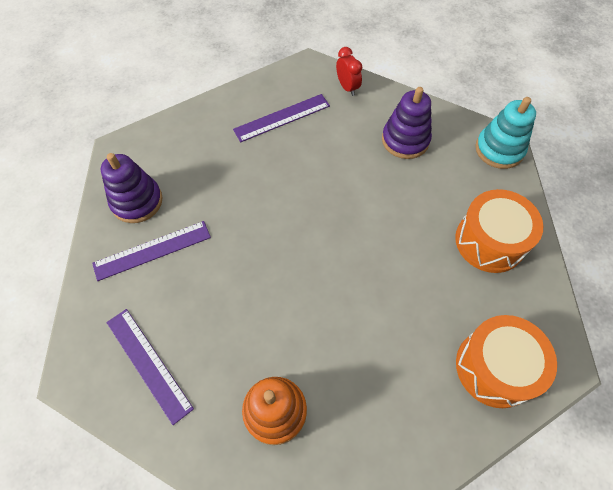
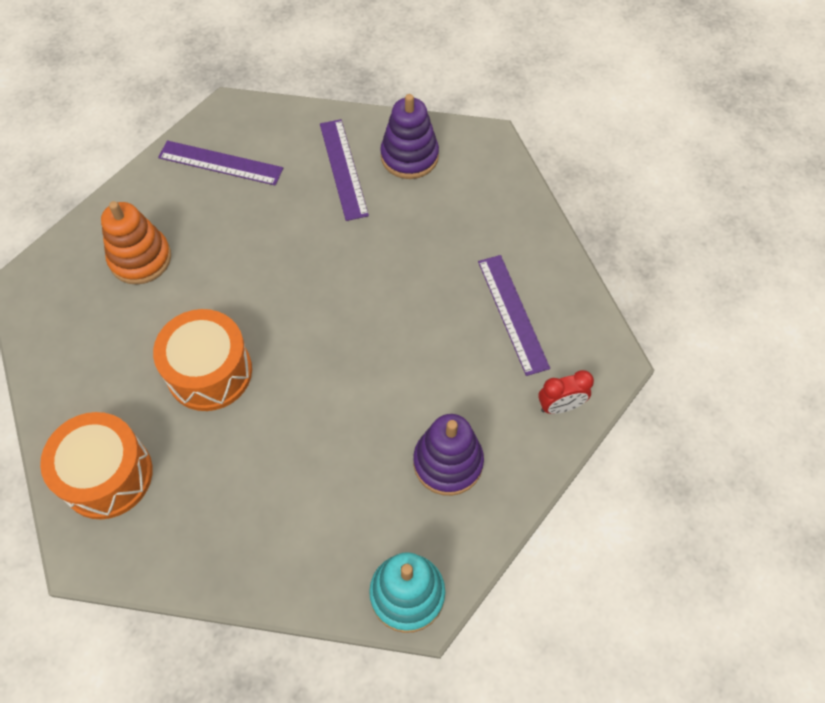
camera: 100 degrees right, 0 degrees up
purple ruler [106,309,194,425] -> purple ruler turned 45 degrees clockwise [158,140,283,186]
orange drum [455,189,543,273] -> orange drum moved to [153,309,252,411]

